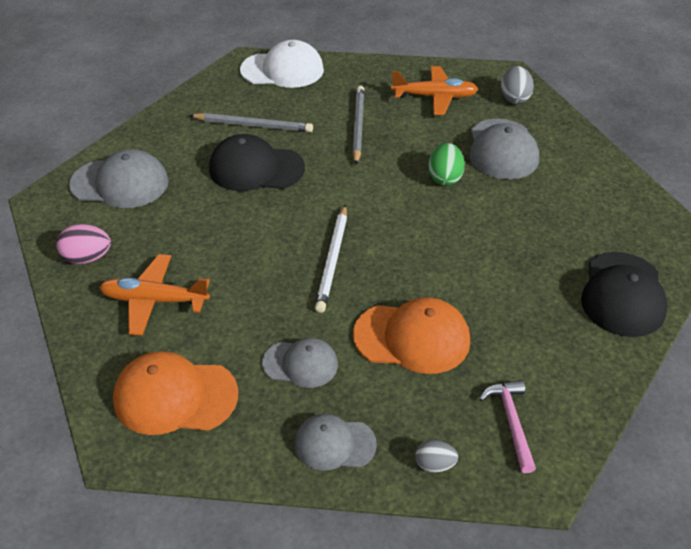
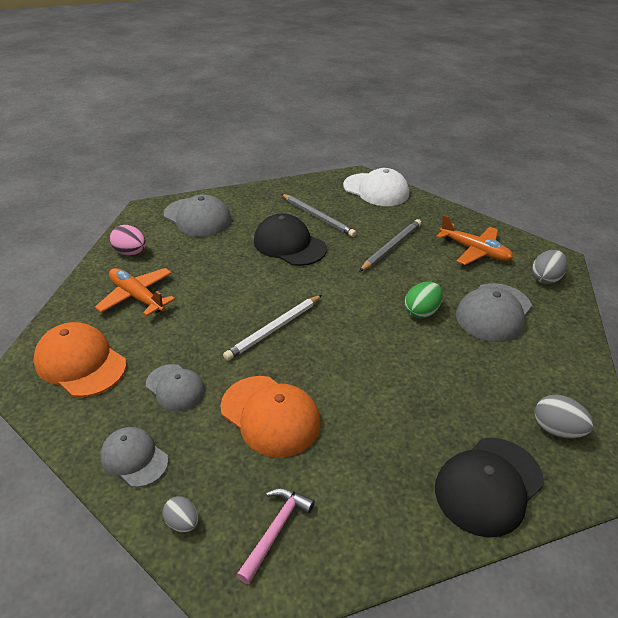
camera: 35 degrees right, 5 degrees down
none -> grey egg [535,394,594,439]

